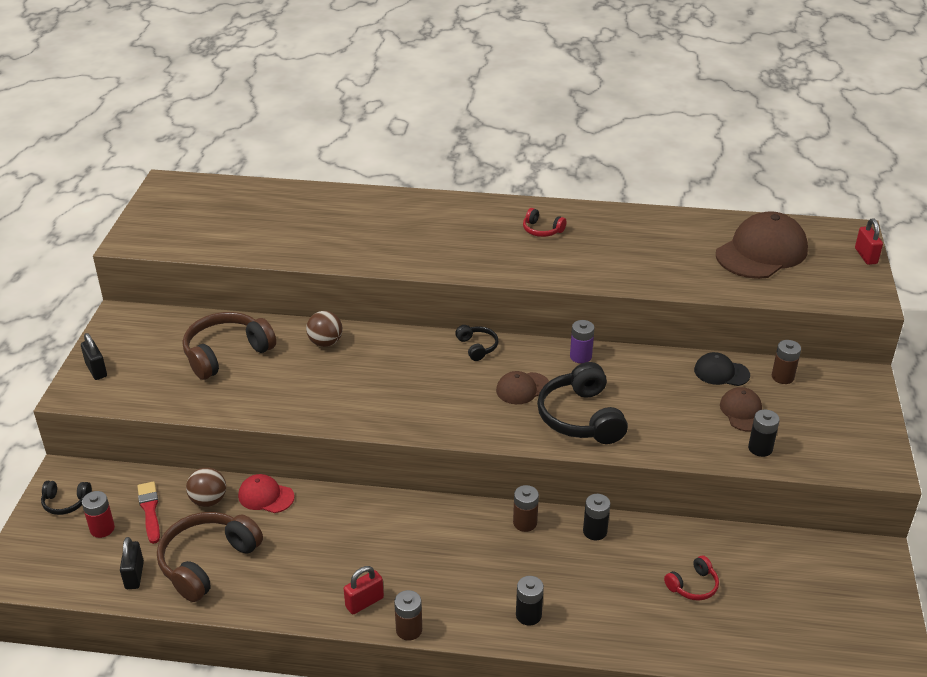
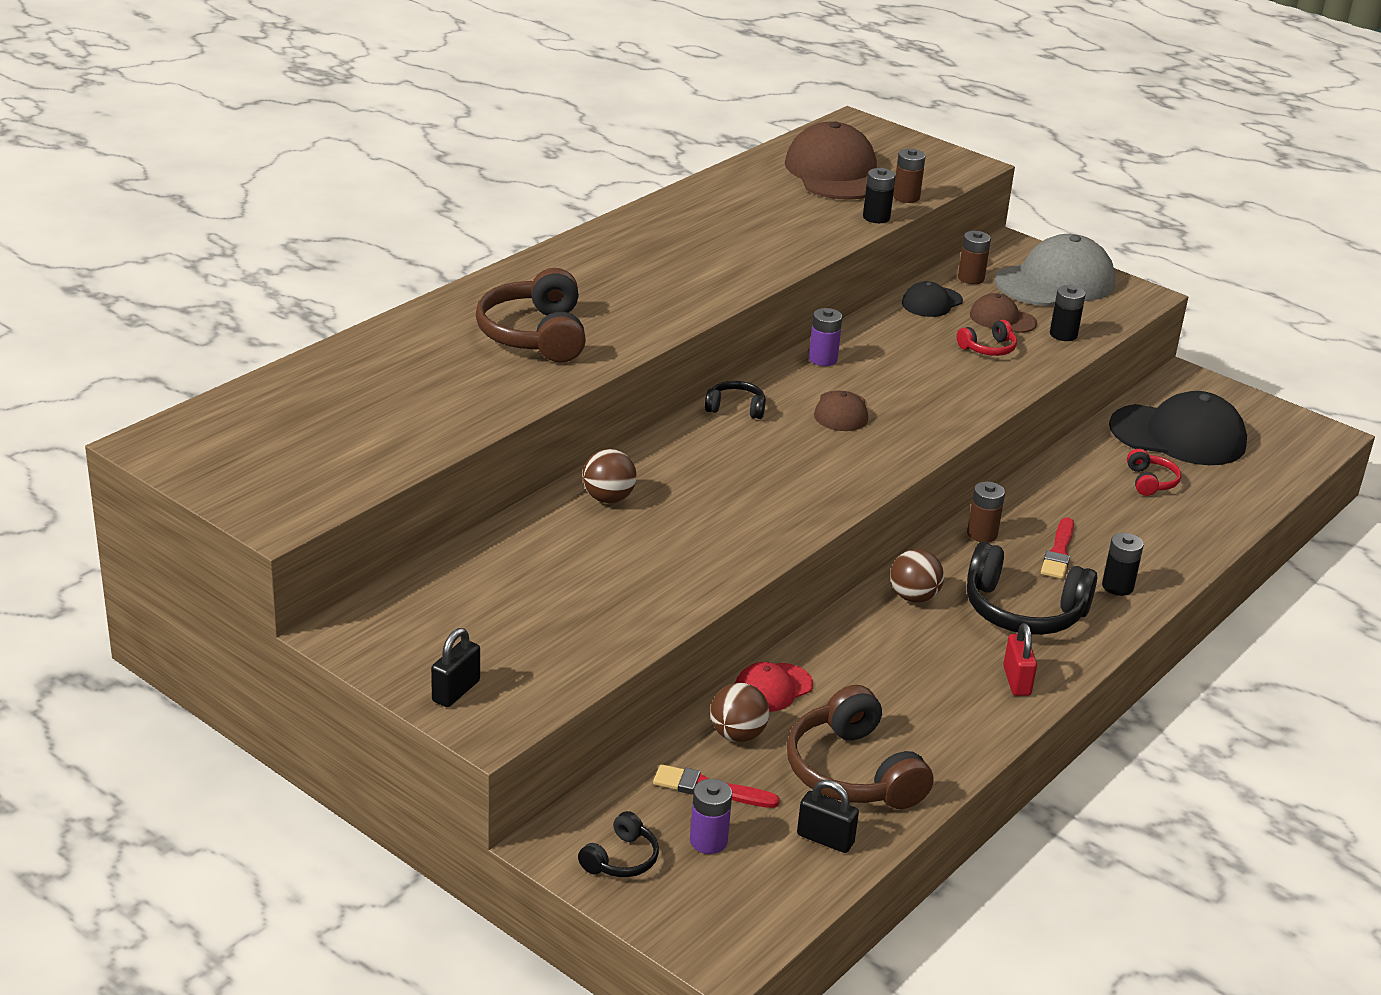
camera: 60 degrees left, 5 degrees down
black padlock [81,333,107,380] -> black padlock turned 60 degrees counterclockwise [431,628,480,707]
red battery [82,491,115,538] -> purple battery [690,779,732,854]
brown headphones [183,312,276,380] -> brown headphones moved to [476,268,586,363]
brown battery [394,590,422,641] -> brown battery moved to [893,148,926,203]
red headphones [523,208,566,237] -> red headphones moved to [957,320,1017,356]
black headphones [537,362,628,444] -> black headphones moved to [967,542,1097,635]
black battery [583,494,611,541] -> black battery moved to [863,168,896,223]
red padlock [855,218,883,265] -> none
none -> brown ball [890,549,944,603]
none -> grey cap [995,234,1115,306]
none -> red brush [1041,517,1074,579]
none -> black cap [1109,391,1247,465]

